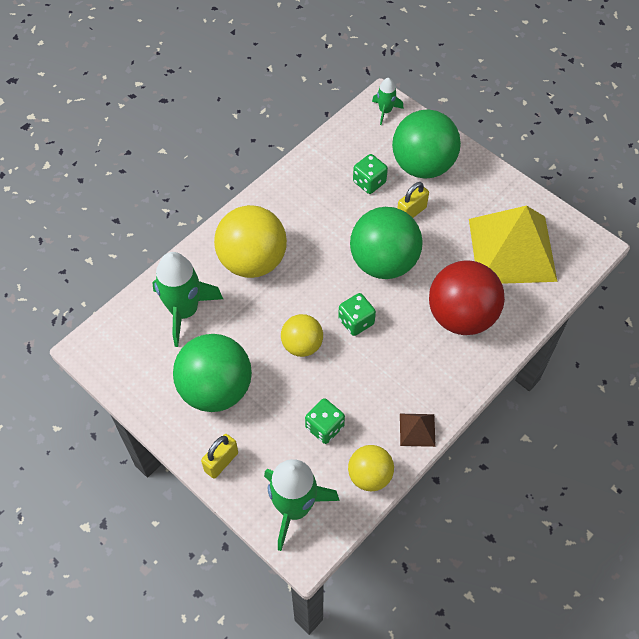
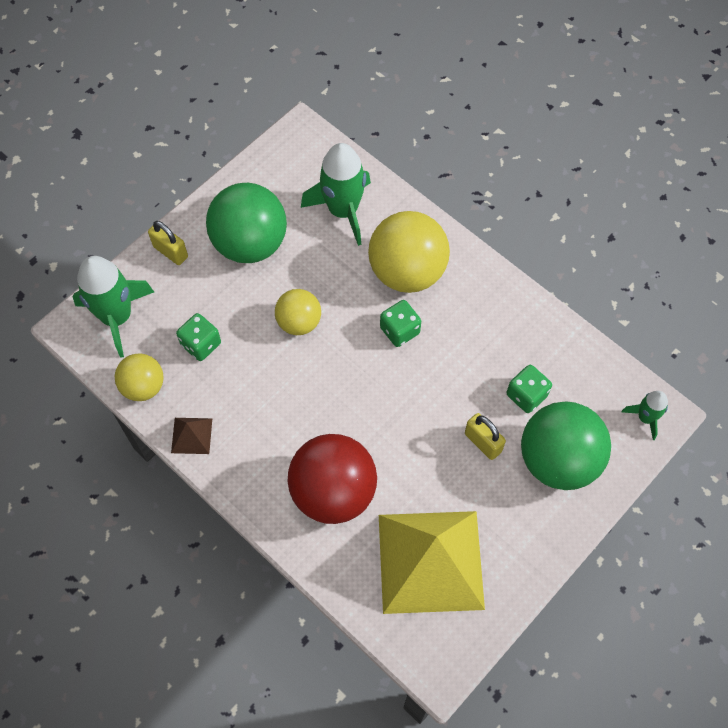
camera: 90 degrees right, 5 degrees up
green dice [338,293,376,336] -> green dice moved to [380,300,421,347]
green ball [350,207,423,279] -> none

